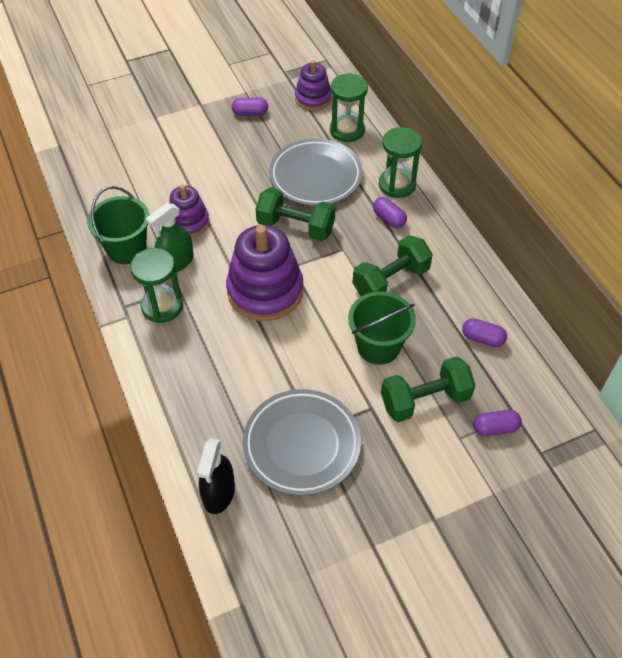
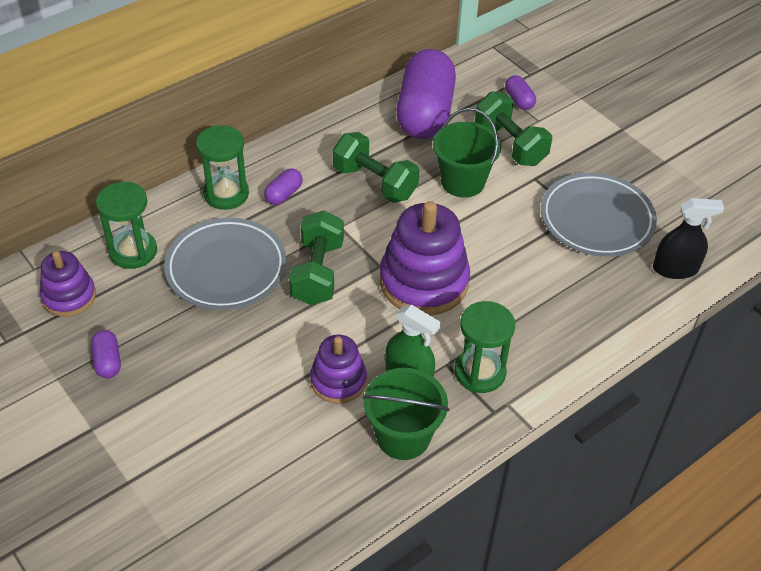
camera: 105 degrees left, 5 degrees down
purple capsule [462,318,507,347] -> purple capsule [396,49,456,139], size x2.47

